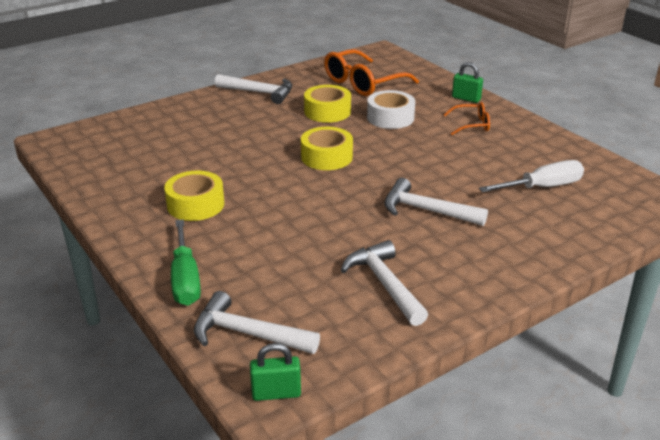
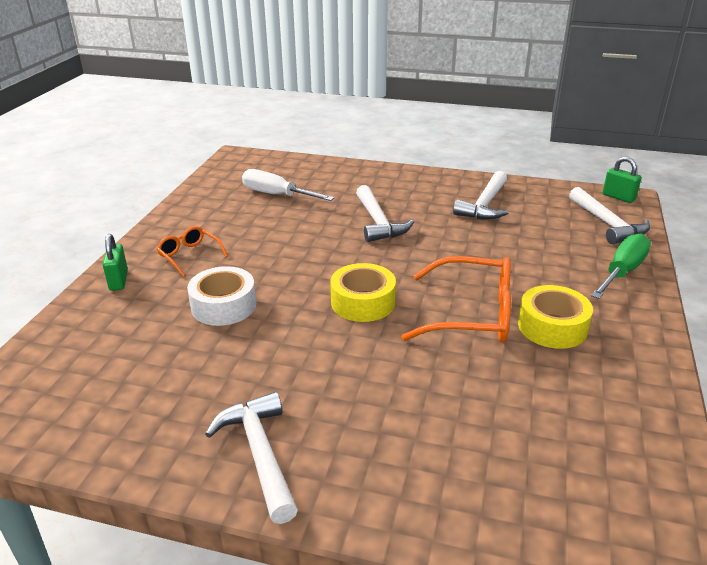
camera: 130 degrees left, 0 degrees up
yellow tape [304,85,351,123] -> none
orange glasses [324,49,419,96] -> orange glasses moved to [401,256,511,343]

